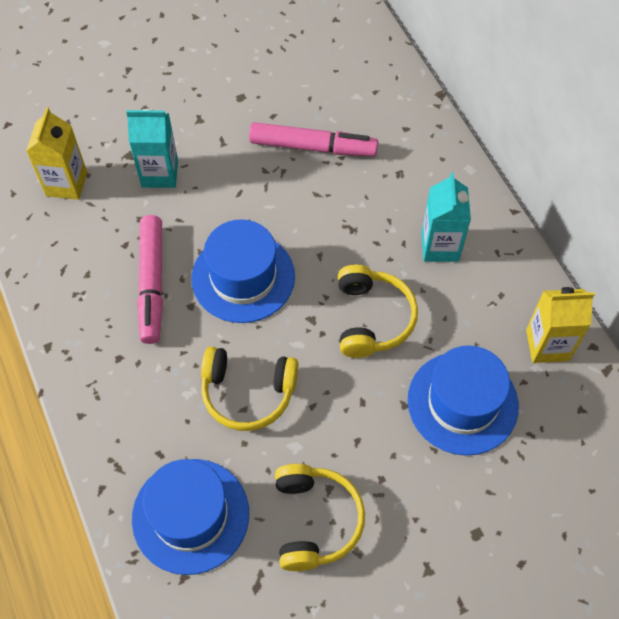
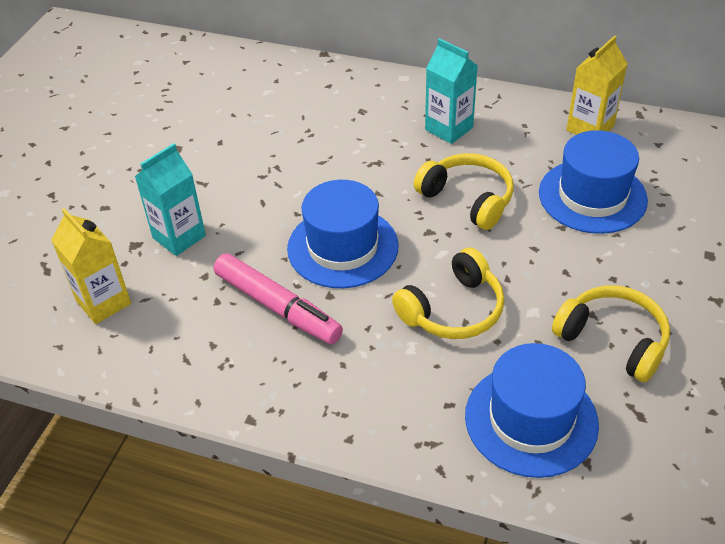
camera: 45 degrees left, 15 degrees down
pink marker [249,122,378,156] -> none

